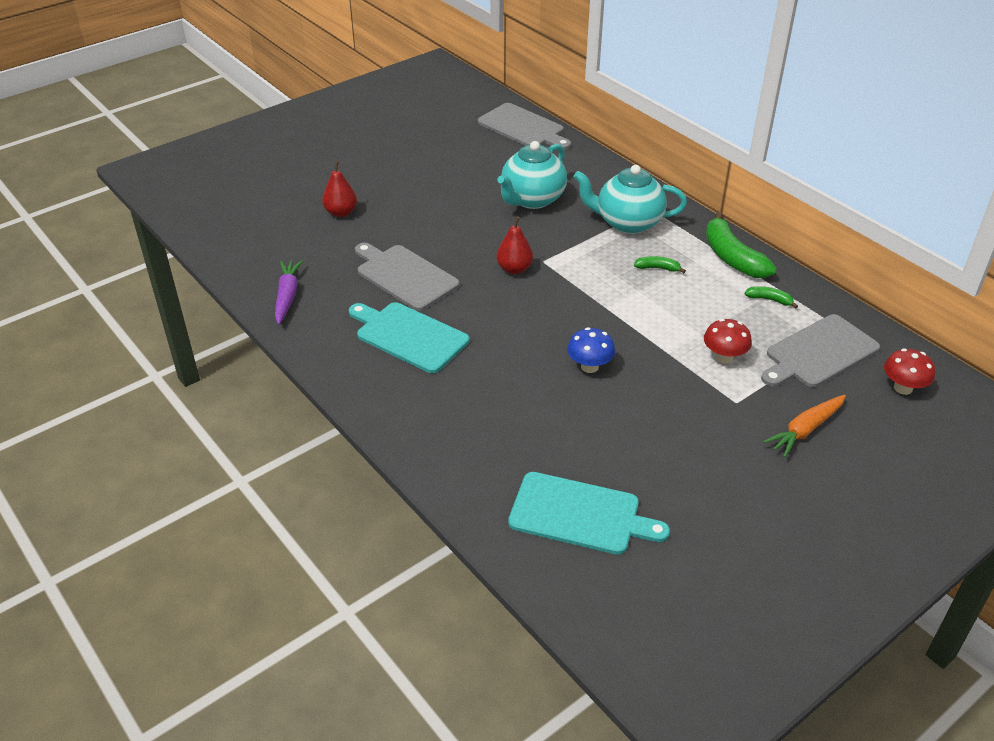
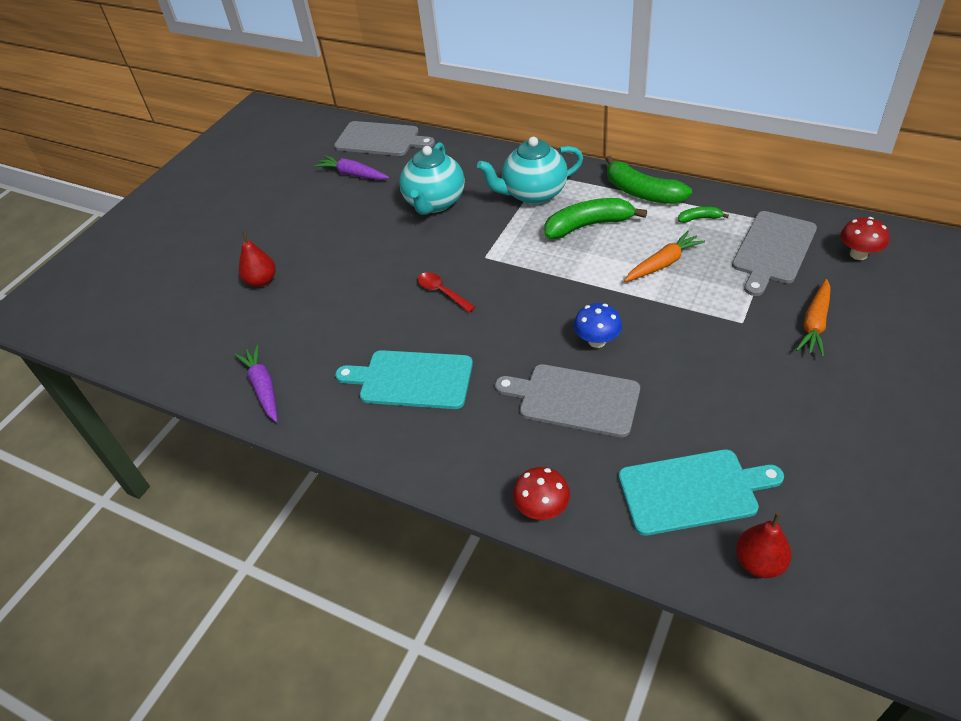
camera: 20 degrees left, 5 degrees up
grey cutting board [355,243,460,311] -> grey cutting board moved to [495,364,640,437]
red pear [496,216,533,274] -> red pear moved to [736,513,792,578]
green banana [634,256,686,273] -> green banana [544,198,647,239], size x2.13
red mushroom [704,319,752,364] -> red mushroom moved to [513,467,570,520]
none -> purple carrot [314,156,389,180]
none -> red spoon [417,272,475,313]
none -> orange carrot [624,231,705,282]

